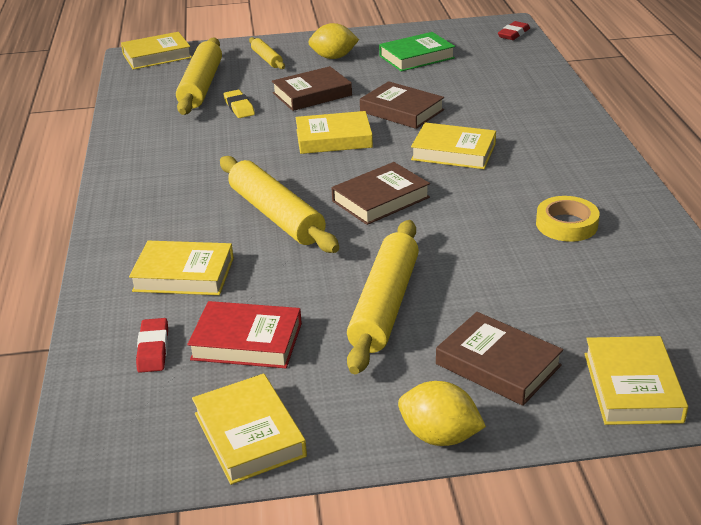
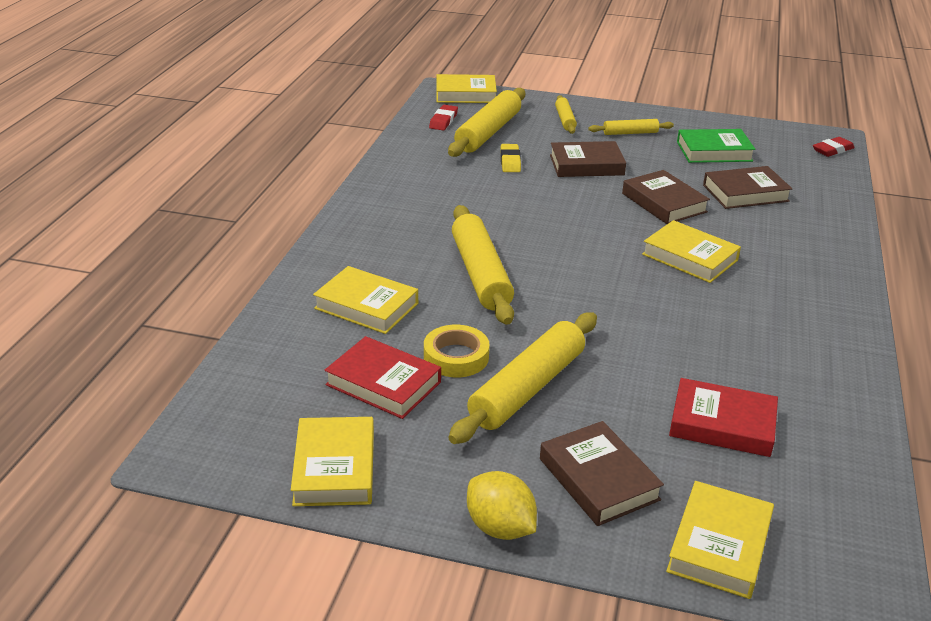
camera: 20 degrees right, 0 degrees up
red eraser [136,318,168,373] -> red eraser moved to [429,105,458,131]
yellow book [296,111,373,154] -> none
yellow lemon [308,23,359,59] -> yellow rolling pin [588,119,674,135]
brown book [331,162,430,225] -> brown book moved to [703,166,792,209]
yellow tape [536,196,600,242] -> yellow tape moved to [424,325,490,377]
none -> red book [669,378,778,457]

